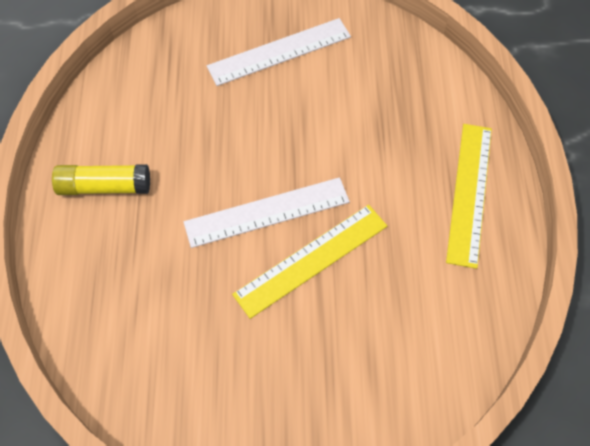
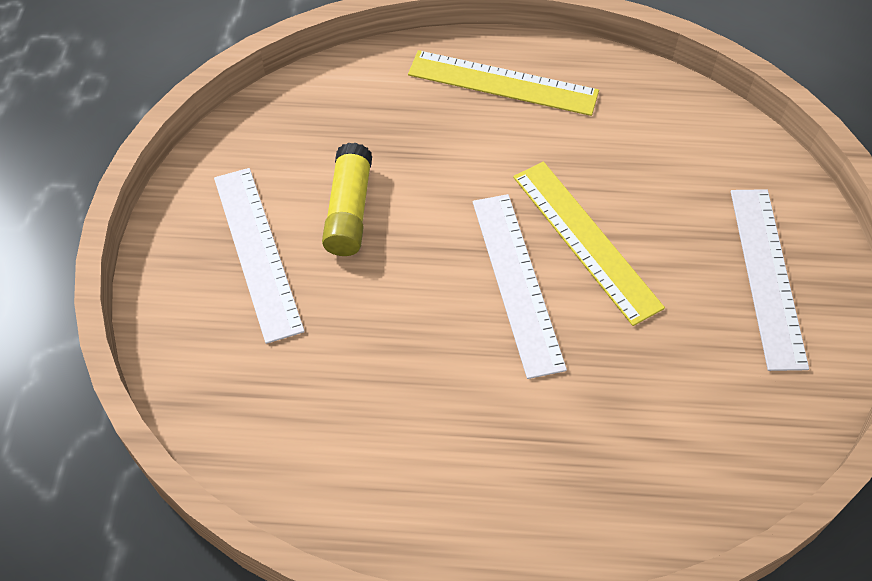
camera: 85 degrees left, 5 degrees down
yellow glue stick [52,164,150,195] -> yellow glue stick moved to [322,143,372,256]
none -> white ruler [731,189,809,371]

